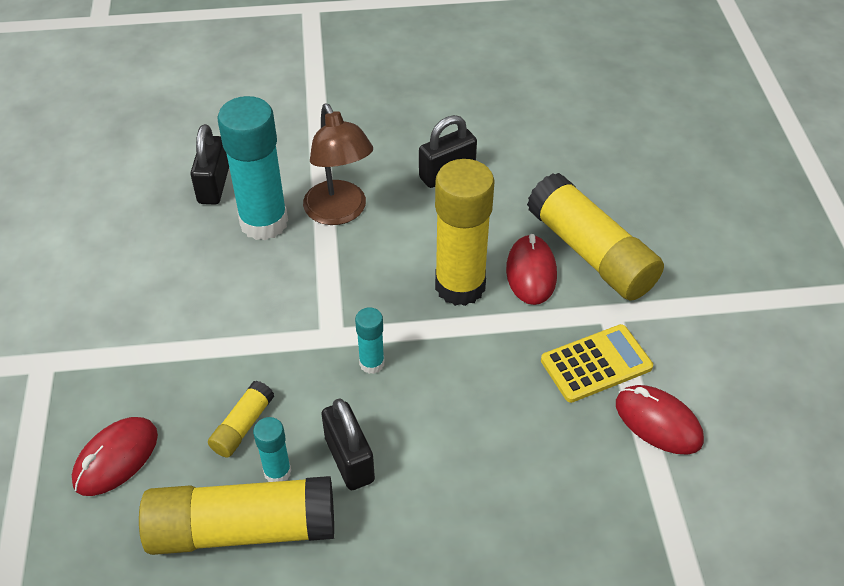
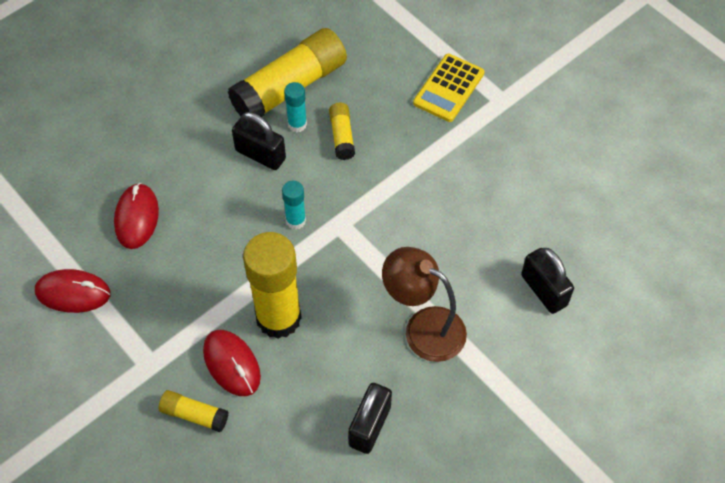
camera: 145 degrees right, 10 degrees up
red mouse [72,417,158,496] -> red mouse moved to [114,183,159,249]
turquoise glue stick [218,96,288,240] -> none
yellow glue stick [527,173,664,301] -> yellow glue stick [159,390,229,432], size x0.47
yellow calculator [541,324,653,403] -> yellow calculator moved to [413,54,484,122]

